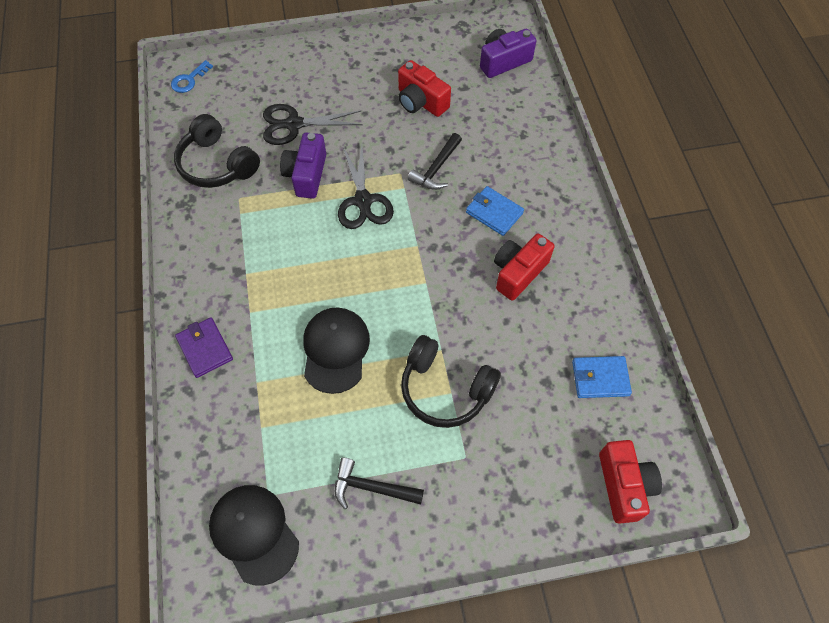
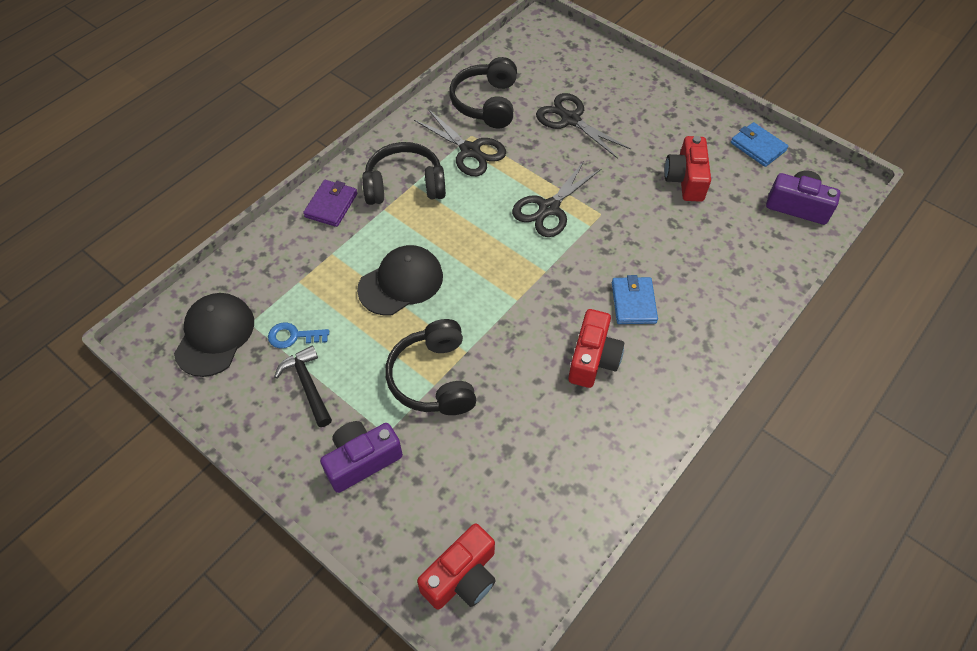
camera: 50 degrees right, 5 degrees down
blue key [171,60,213,93] -> blue key moved to [268,322,329,349]
purple camera [280,133,326,199] -> purple camera moved to [320,421,403,493]
black hammer [408,133,462,190] -> none
red camera [494,234,554,301] -> red camera turned 105 degrees clockwise [568,309,624,388]
blue wallet [572,356,632,398] -> blue wallet moved to [731,122,788,167]
none -> black headphones [362,142,446,205]
none -> black scissors [414,109,506,176]

